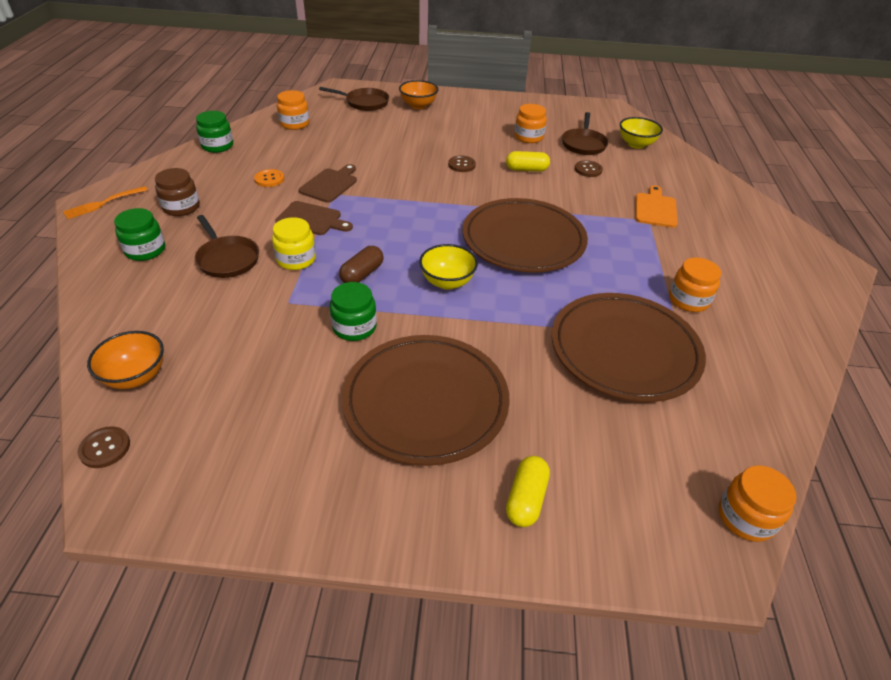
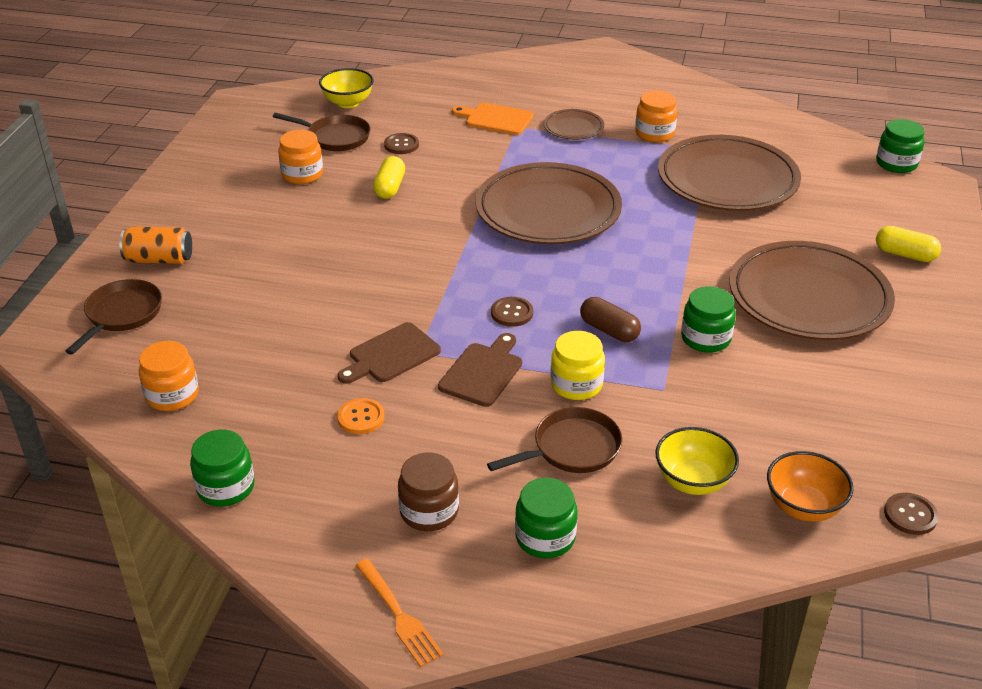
camera: 80 degrees left, 5 degrees down
brown cutting board [299,164,357,203] -> brown cutting board turned 75 degrees counterclockwise [338,322,441,384]
orange bowl [399,80,438,109] -> orange can [119,226,192,264]
yellow bowl [419,244,478,290] -> yellow bowl moved to [655,427,739,495]
brown button [448,156,476,172] -> brown button moved to [491,297,533,327]
orange jar [719,465,796,542] -> green jar [876,119,925,173]
none -> brown plate [544,109,604,140]

